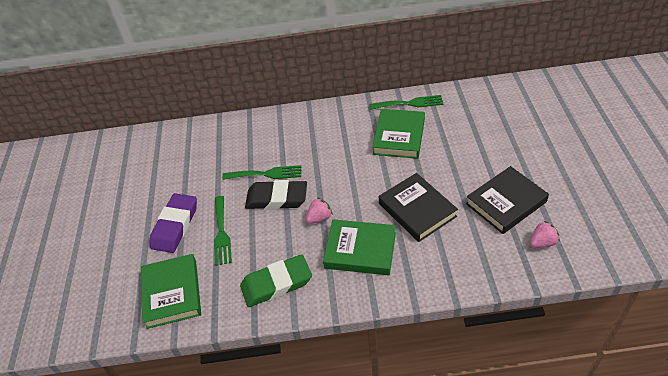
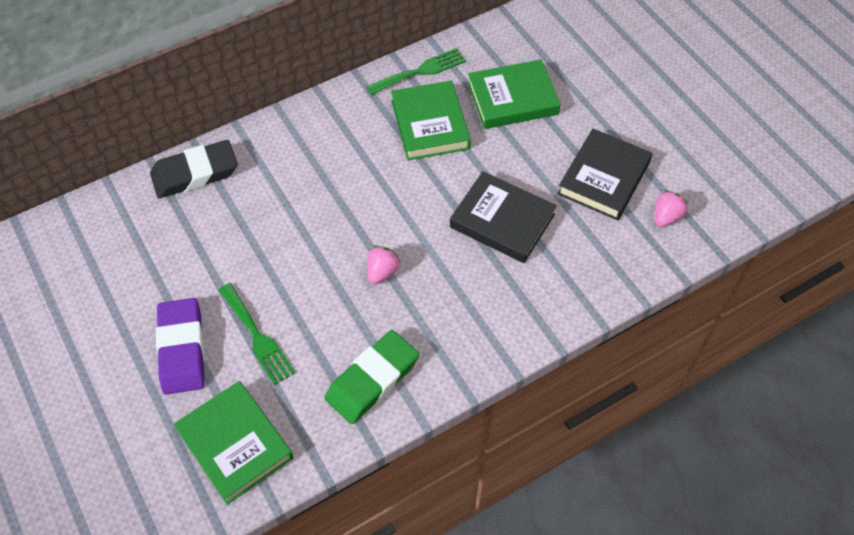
camera: 30 degrees left, 10 degrees up
green fork [222,165,301,180] -> none
black eraser [245,180,307,210] -> black eraser moved to [150,140,238,198]
green book [323,219,396,275] -> green book moved to [468,59,561,129]

